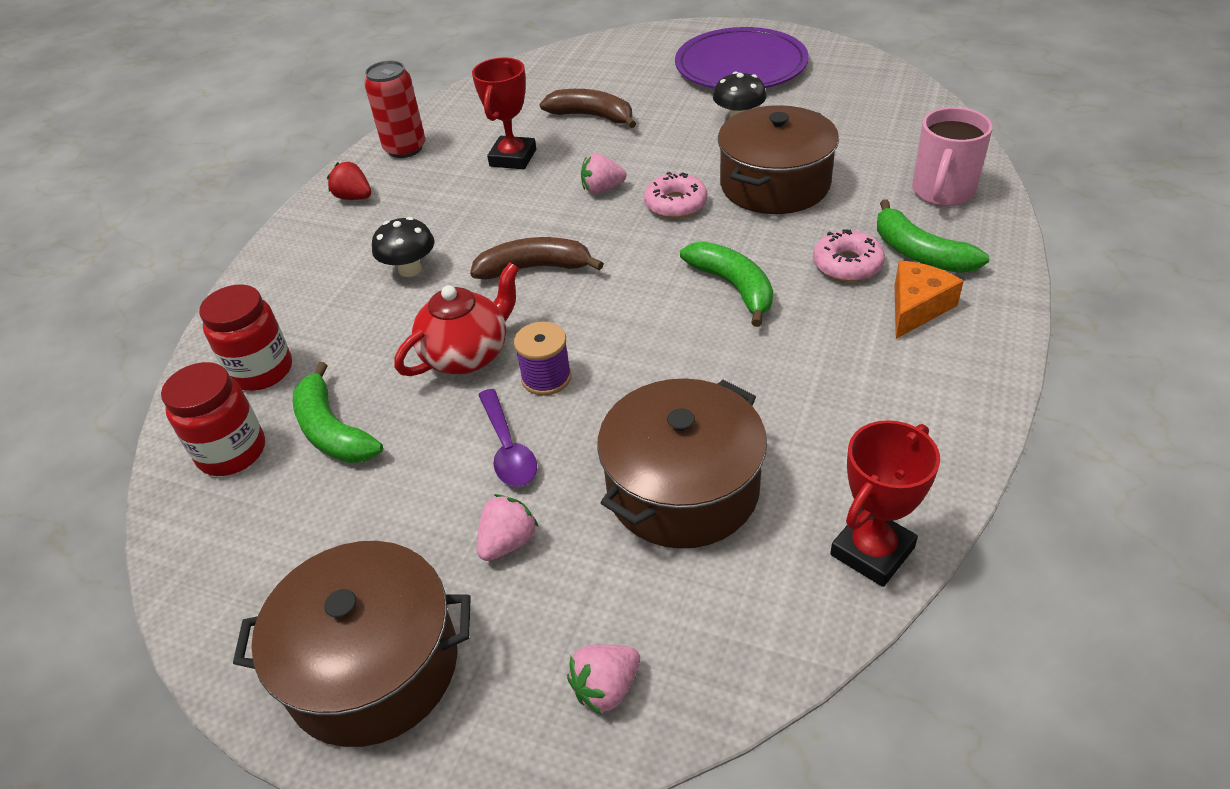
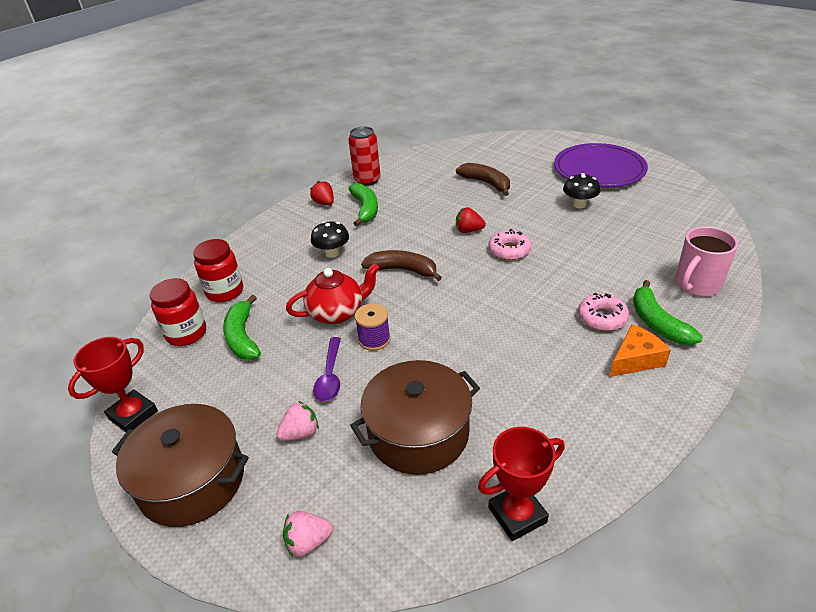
camera: 20 degrees right, 5 degrees down
red trophy [472,58,536,169] -> red trophy moved to [68,337,158,432]
pink strawberry [581,154,626,194] -> red strawberry [456,207,486,233]
green banana [680,241,773,327] -> green banana moved to [348,183,378,226]
brown pot [718,105,839,214] -> none

